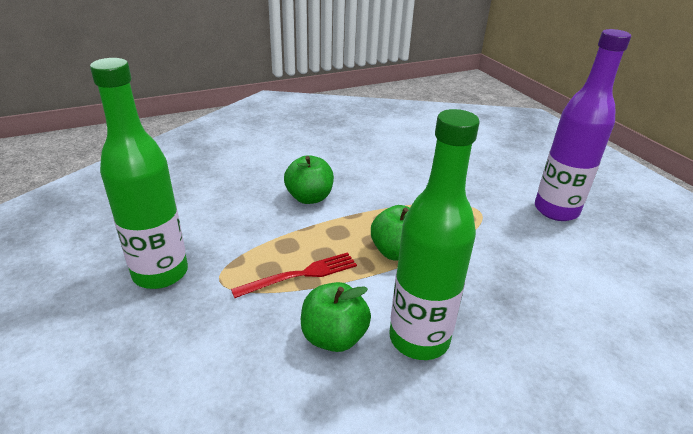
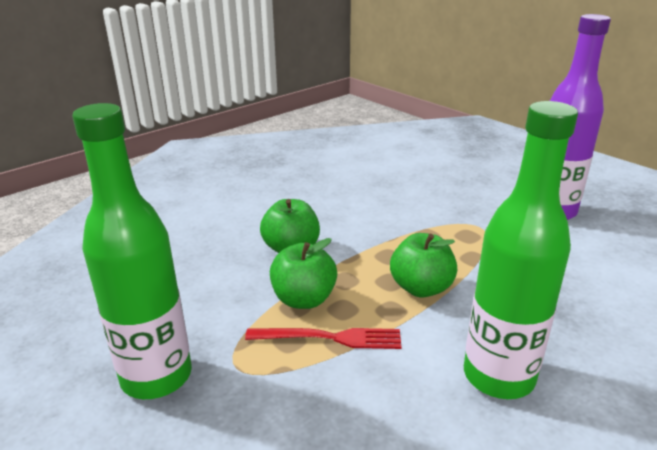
camera: 15 degrees left, 5 degrees down
red fork [231,252,357,298] -> red fork turned 45 degrees clockwise [245,328,402,349]
green apple [301,282,371,352] -> green apple moved to [270,238,337,309]

